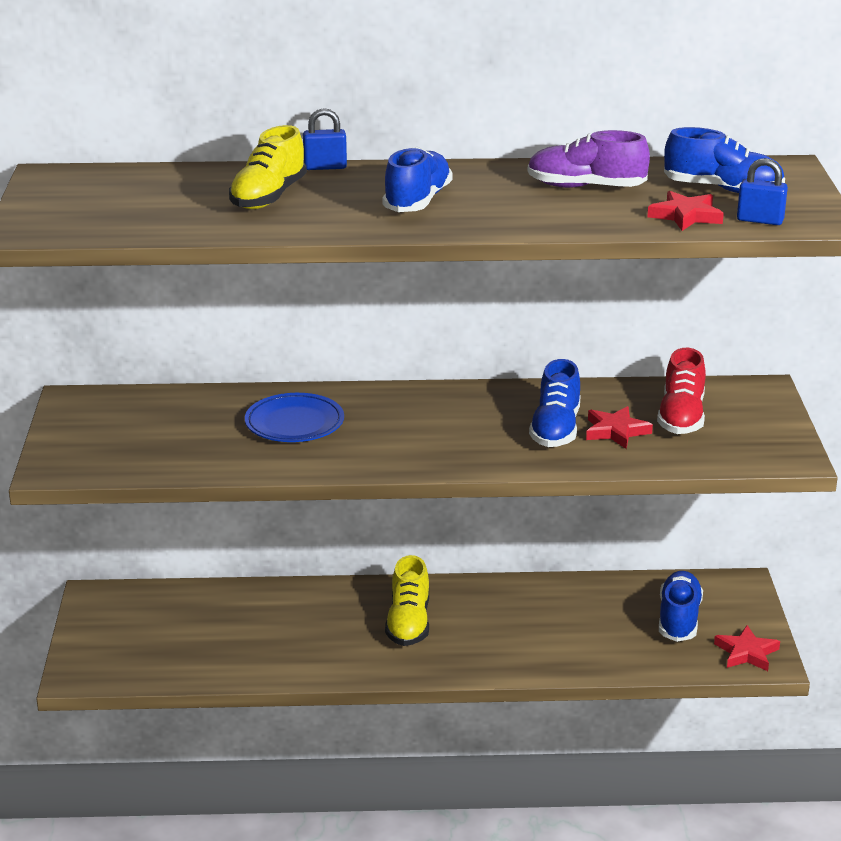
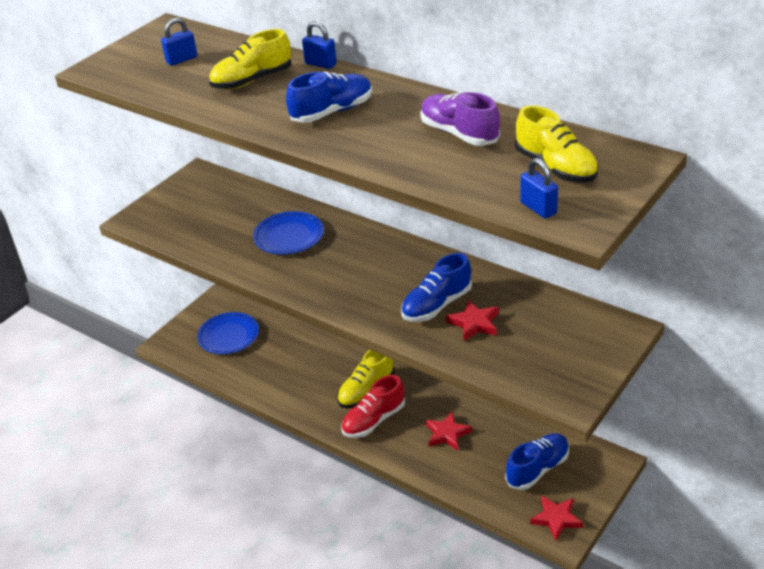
camera: 40 degrees right, 10 degrees up
red star [647,191,724,231] -> red star moved to [426,412,472,451]
red shoe [657,348,706,434] -> red shoe moved to [341,375,405,438]
blue shoe [664,127,785,193] -> yellow shoe [515,105,599,183]
none -> blue padlock [161,18,197,66]
none -> blue plate [197,312,259,354]

